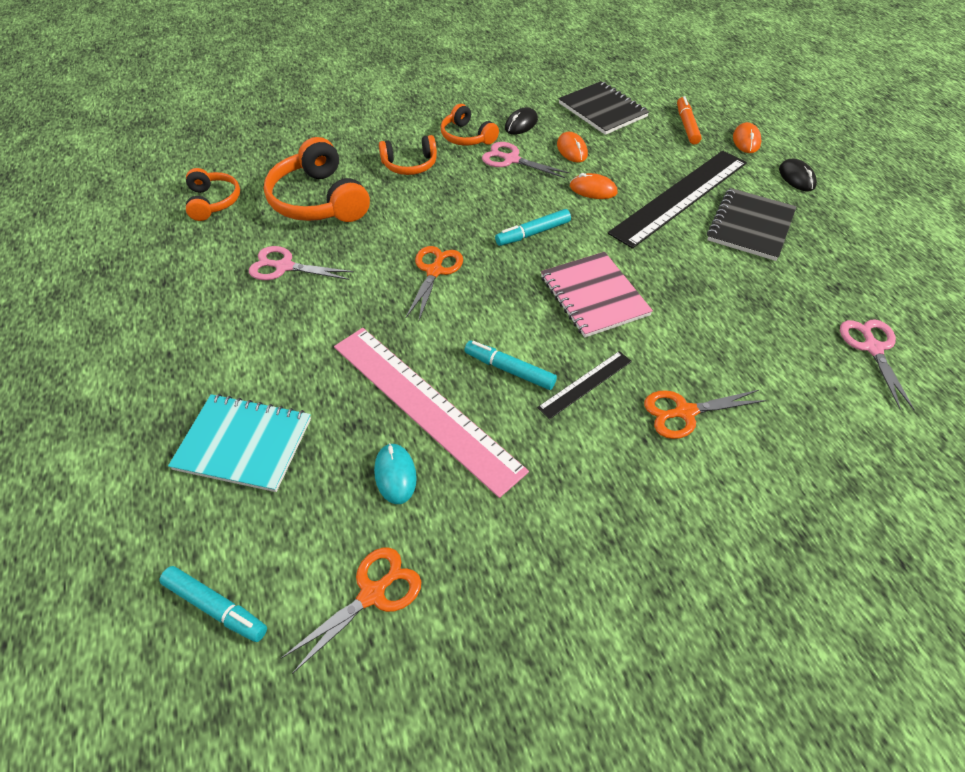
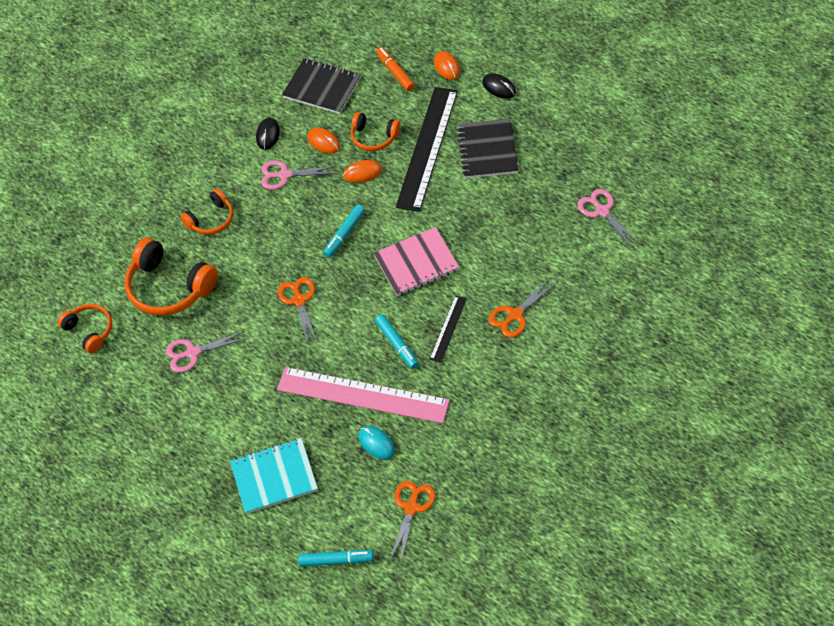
camera: 25 degrees left, 5 degrees up
orange headphones [441,104,499,146] -> orange headphones moved to [351,112,401,151]
turquoise marker [464,341,557,390] -> turquoise marker turned 120 degrees counterclockwise [375,314,419,369]
pink notebook [541,252,653,338] -> pink notebook turned 60 degrees counterclockwise [373,227,460,296]

